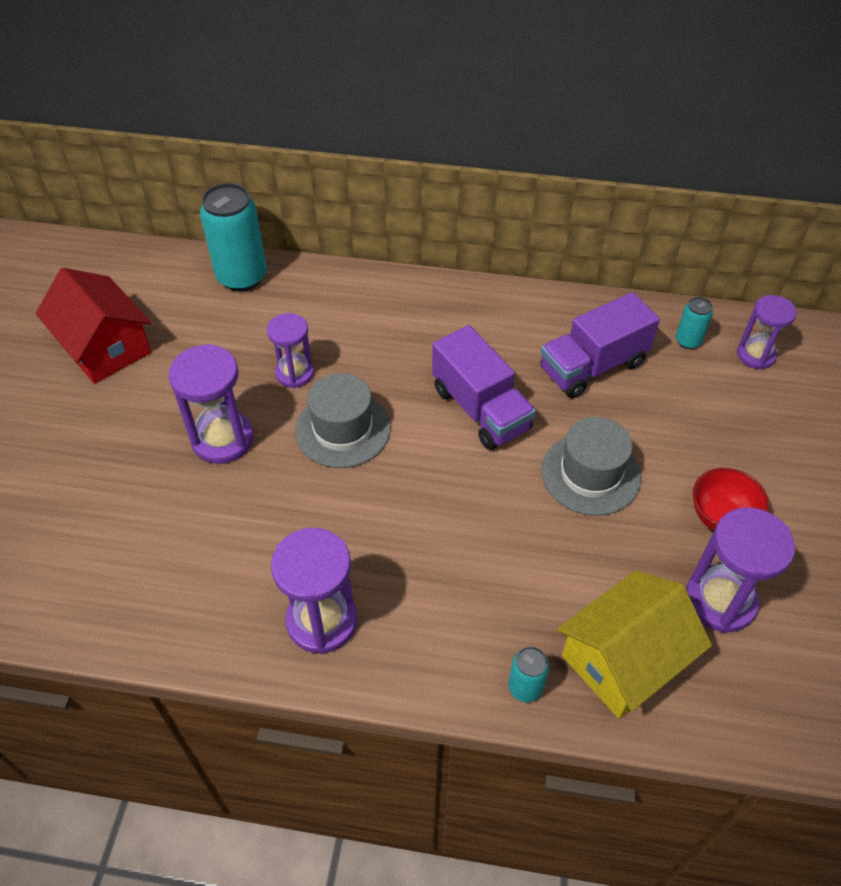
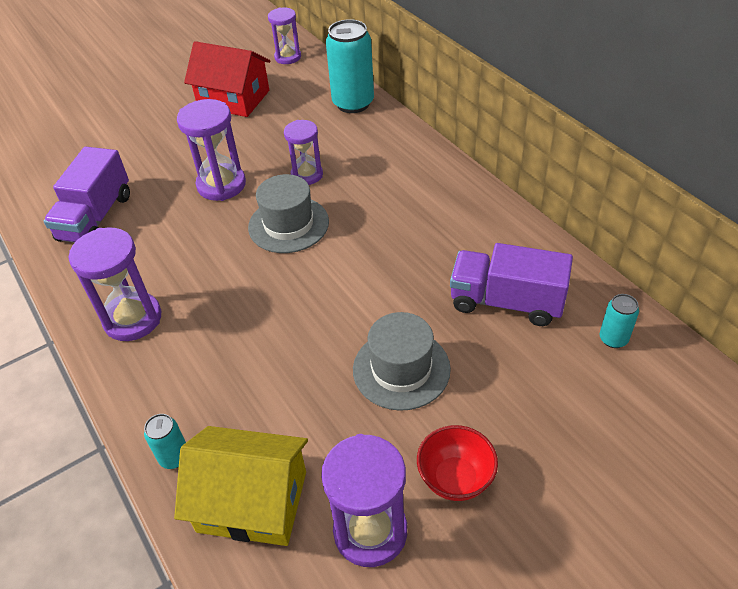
camera: 50 degrees right, 5 degrees down
red house [36,268,152,384] -> red house turned 75 degrees counterclockwise [184,41,270,117]
purple truck [432,325,536,450] -> purple truck moved to [44,147,130,243]
purple hourglass [737,295,797,370] -> purple hourglass moved to [268,7,301,64]

